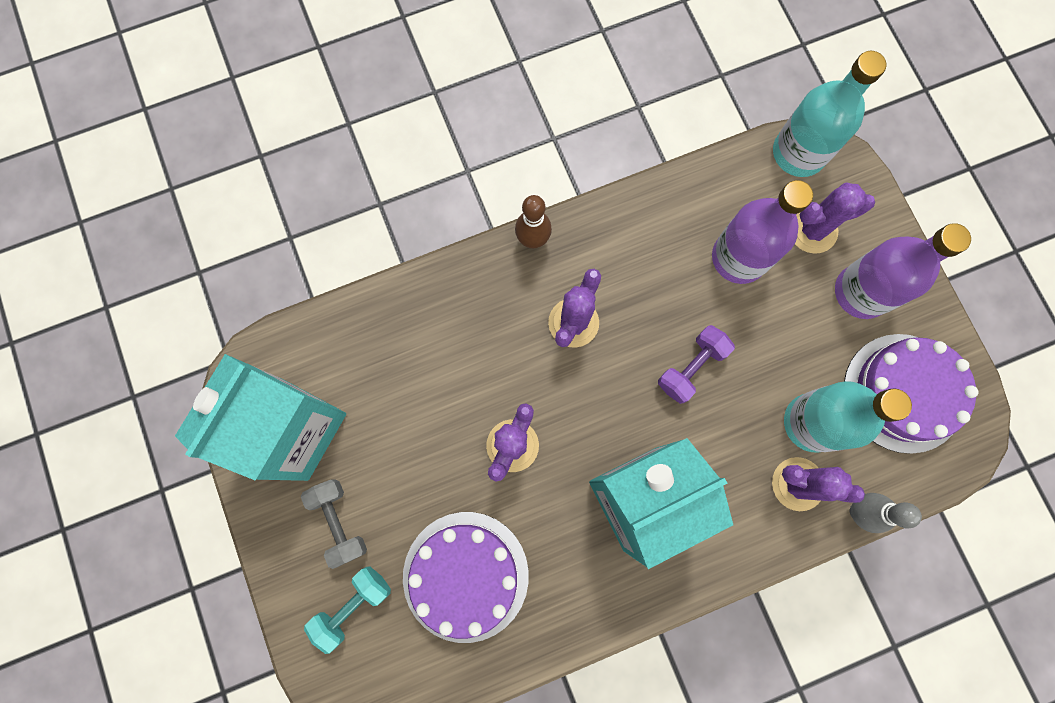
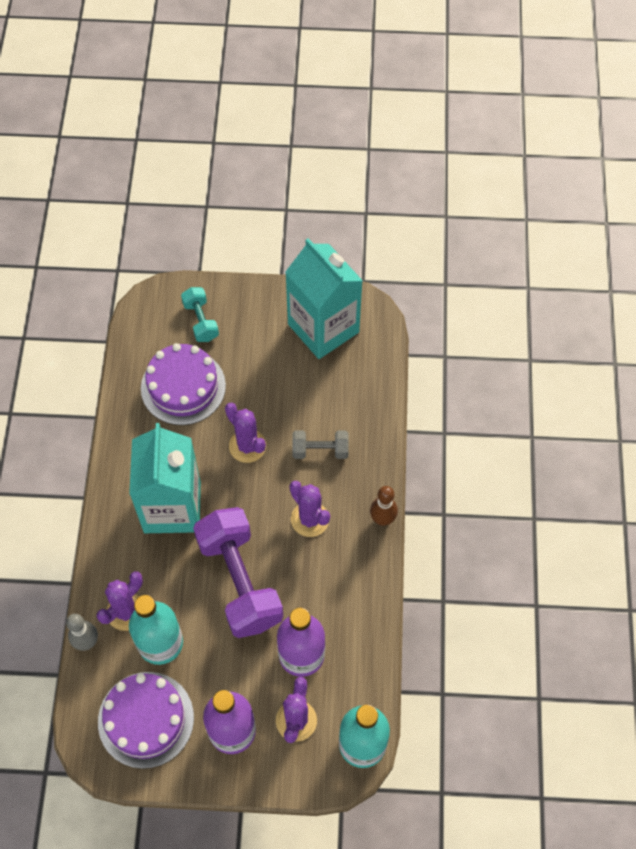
camera: 115 degrees right, 15 degrees down
grey dumbbell [301,479,367,569] -> grey dumbbell moved to [292,430,349,459]
purple dumbbell [658,325,735,404] -> purple dumbbell [193,507,283,638], size x2.03

